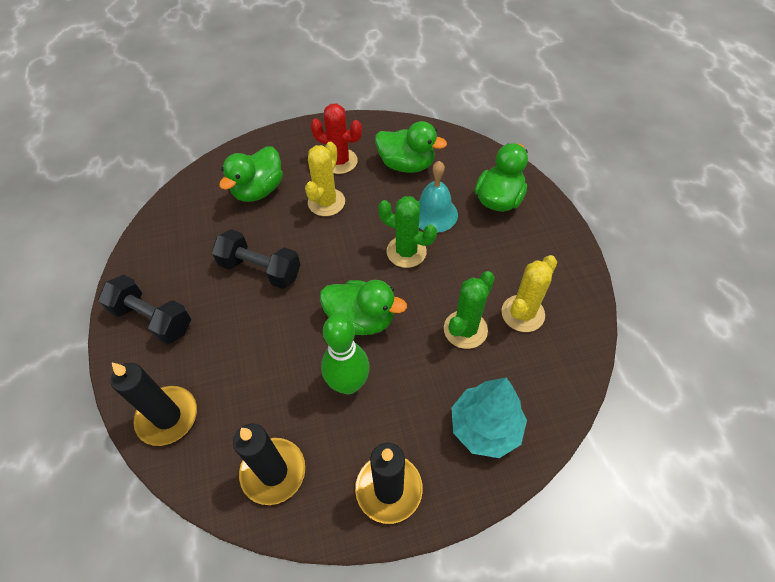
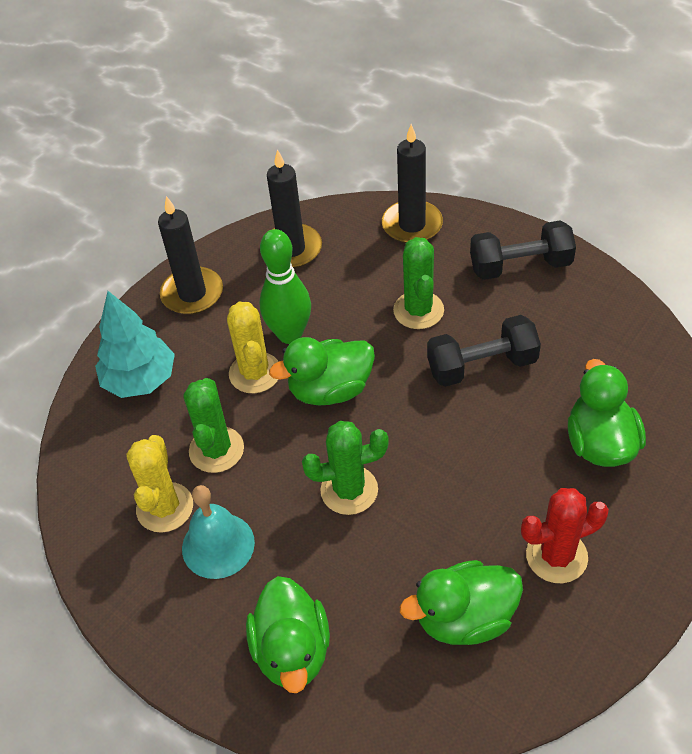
camera: 145 degrees right, 5 degrees down
yellow cactus [305,141,345,216] -> yellow cactus moved to [227,302,279,393]
turquoise bell [418,161,458,233] -> turquoise bell moved to [182,485,255,579]
none -> green cactus [393,237,444,329]

